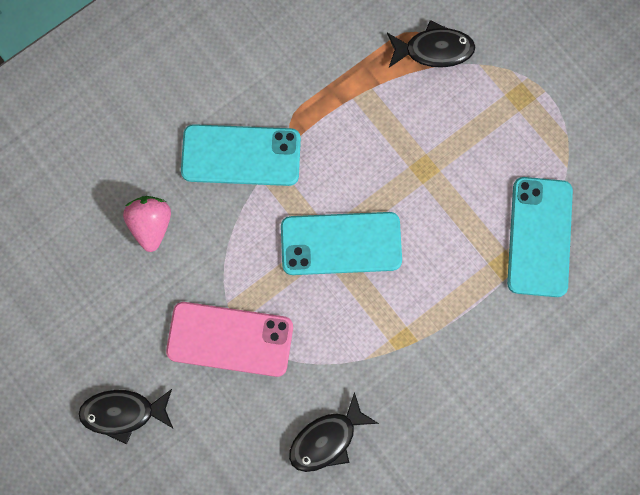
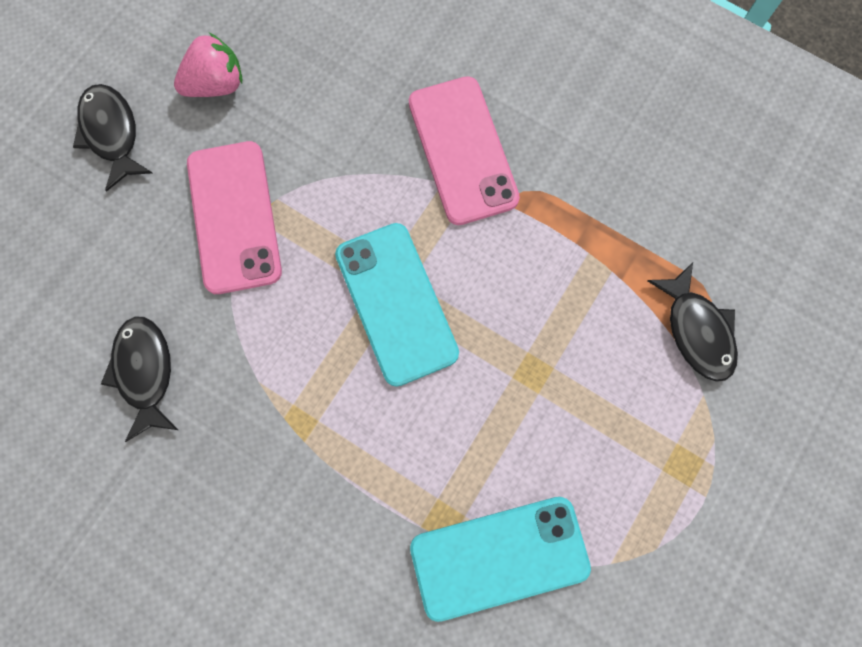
camera: 70 degrees right, 0 degrees up
pink strawberry [123,196,171,252] -> pink strawberry moved to [174,33,242,97]
turquoise phone [181,124,301,186] -> pink phone [409,76,520,225]
black fish [289,392,379,472] -> black fish turned 45 degrees clockwise [101,317,178,442]

